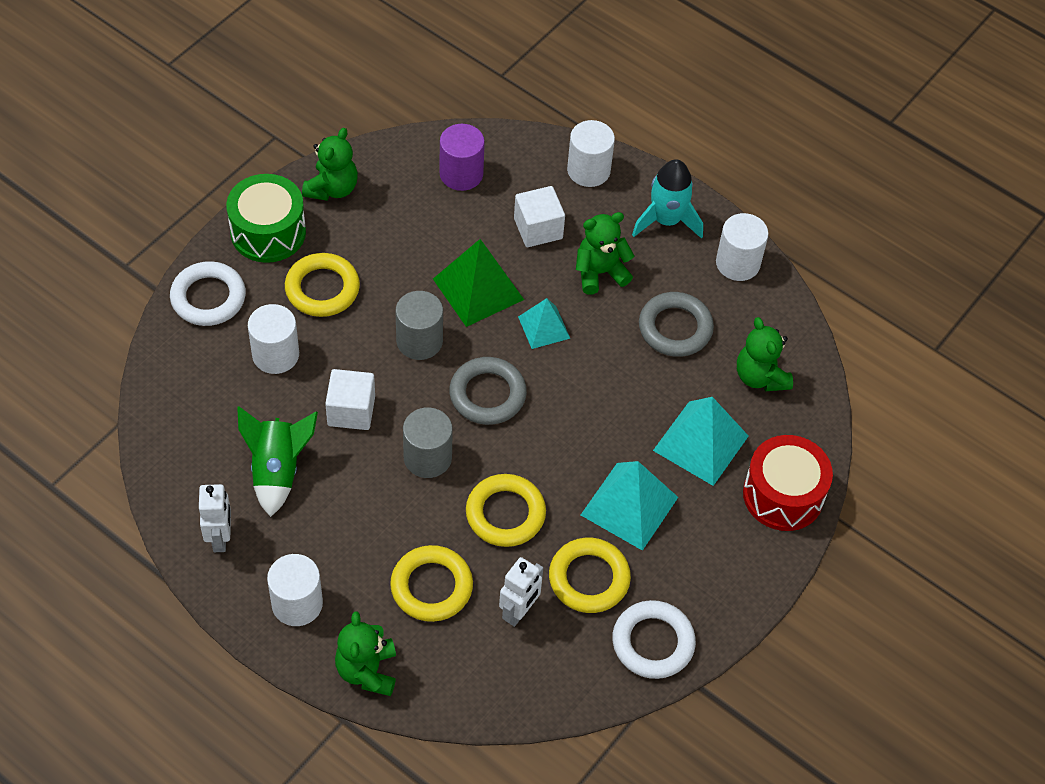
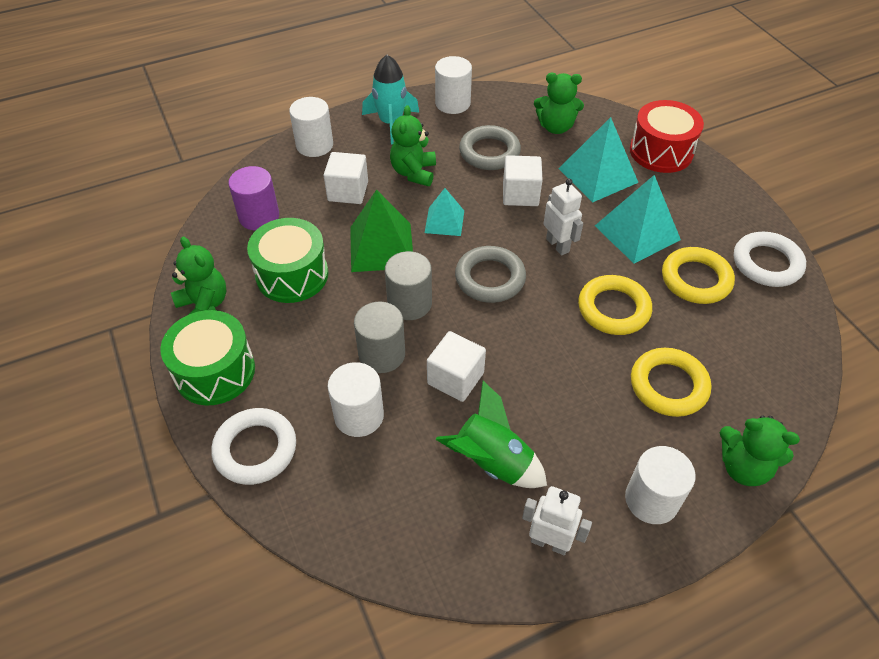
camera: 60 degrees left, 5 degrees down
yellow ring [285,253,360,317] -> none
grey cylinder [403,407,453,478] -> grey cylinder moved to [354,302,405,373]
white robot [499,557,543,627] -> white robot moved to [543,179,583,256]
none -> green drum [247,218,328,303]
none -> white cube [503,155,543,206]

